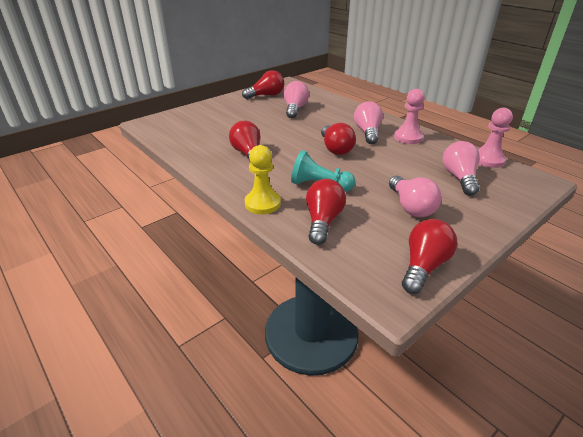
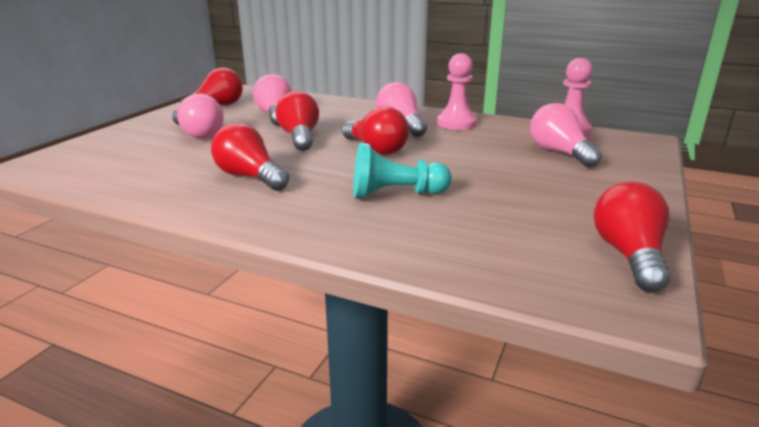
camera: 25 degrees left, 10 degrees down
yellow pawn [245,145,281,214] -> none
red light bulb [306,179,346,245] -> red light bulb moved to [275,91,319,151]
pink light bulb [389,176,441,217] -> pink light bulb moved to [172,94,224,138]

